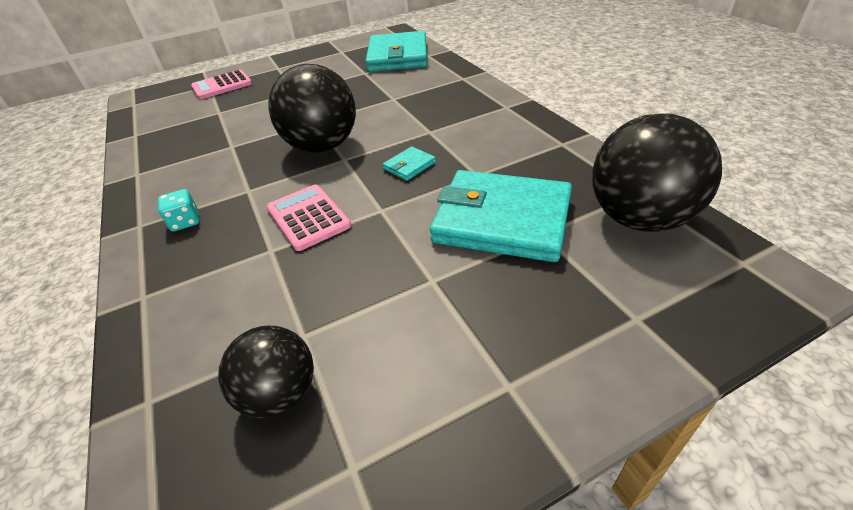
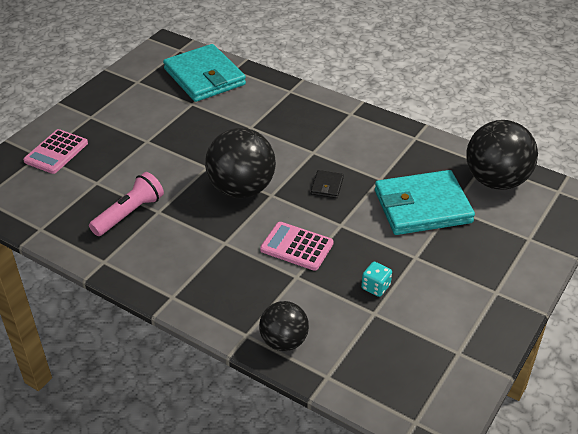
camera: 35 degrees left, 0 degrees up
turquoise dice [158,189,200,232] -> turquoise dice moved to [361,262,392,297]
black ball [218,326,314,418] -> black ball moved to [259,301,309,351]
turquoise wallet [383,146,436,181] -> black wallet [311,170,344,198]
none -> pink flashlight [89,172,164,236]

